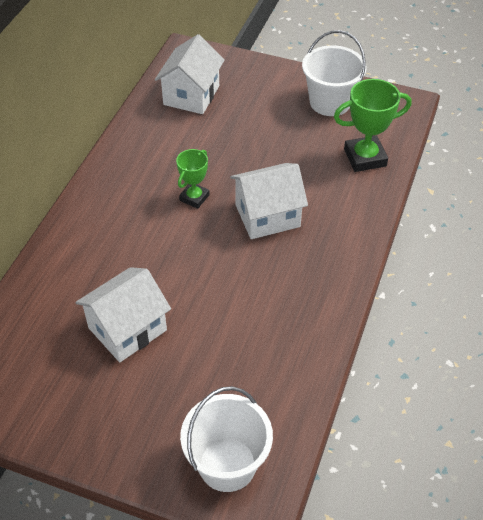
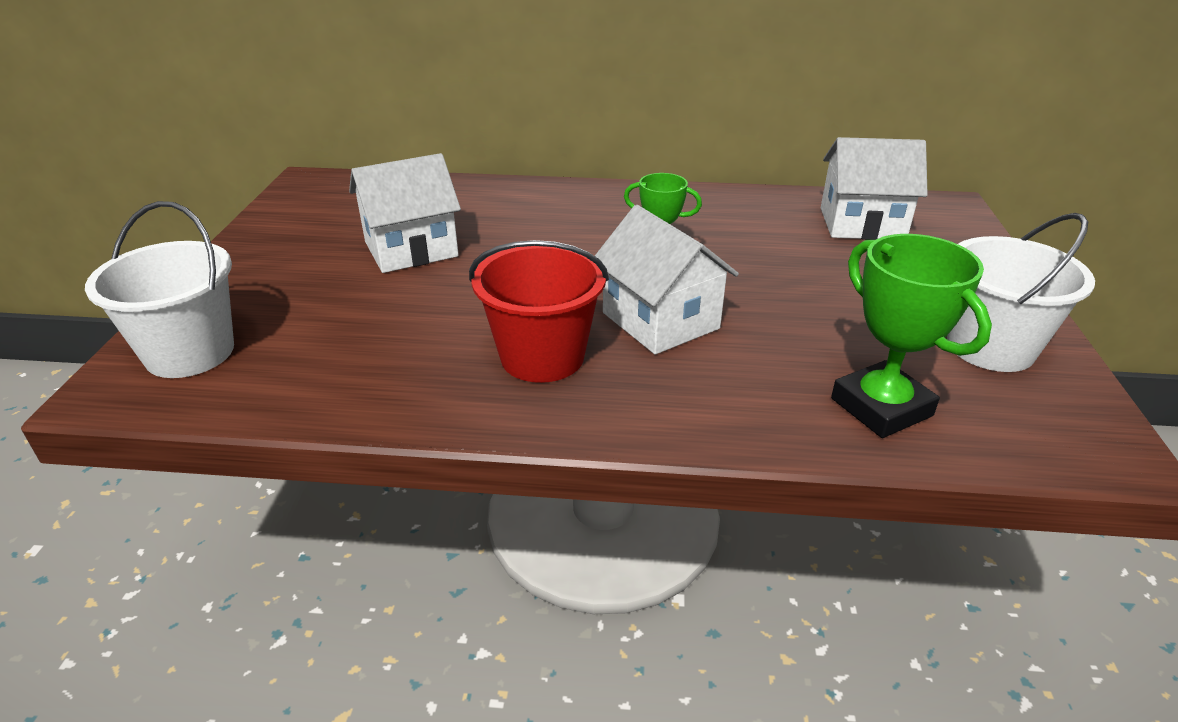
camera: 75 degrees right, 15 degrees down
white house [75,267,171,362] -> white house turned 60 degrees counterclockwise [349,153,461,273]
none -> red bucket [469,240,609,383]

